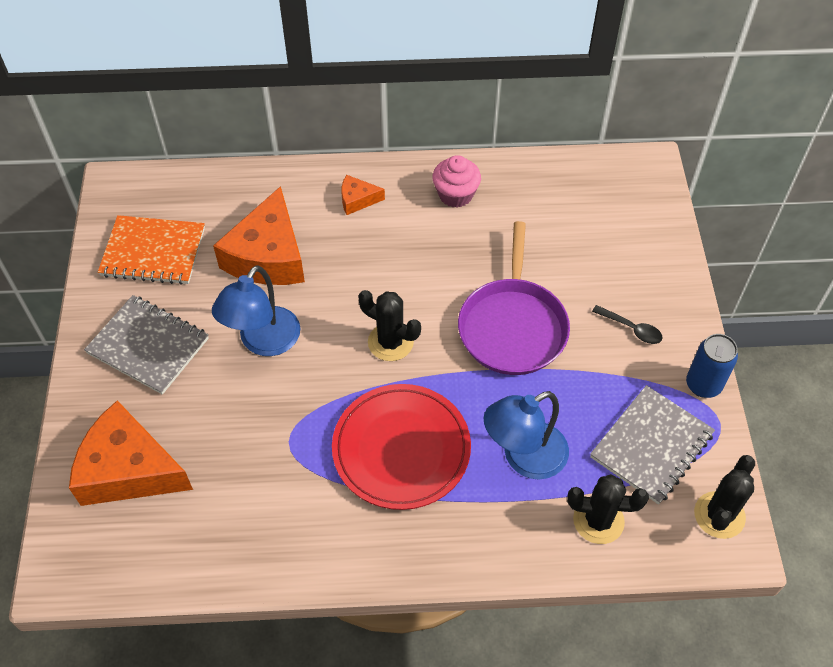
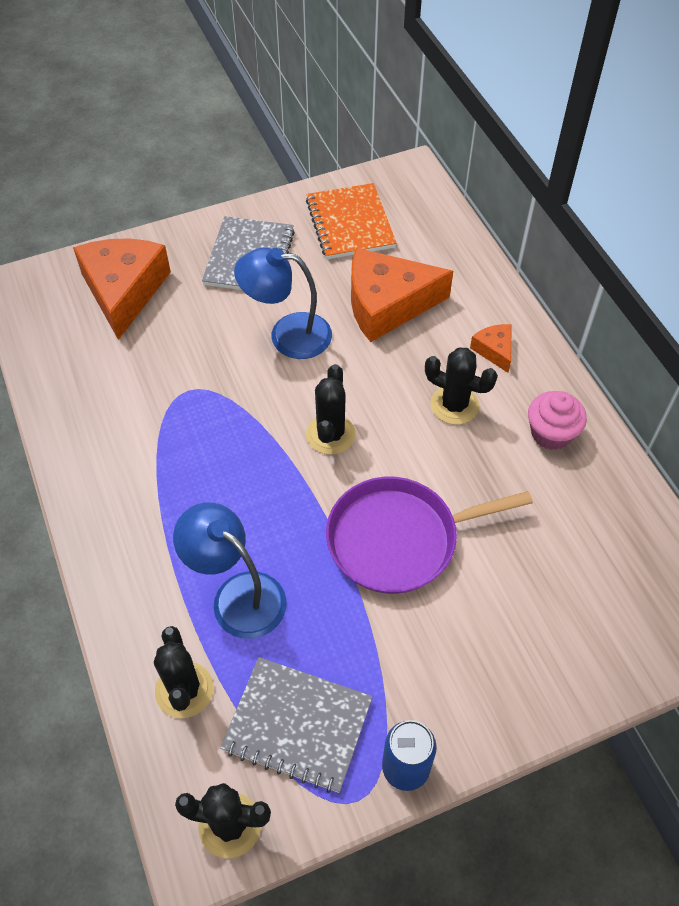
camera: 70 degrees right, 0 degrees up
red plate [332,384,471,510] -> none
black spoon [592,305,663,344] -> none
none -> black cactus [425,347,498,425]

